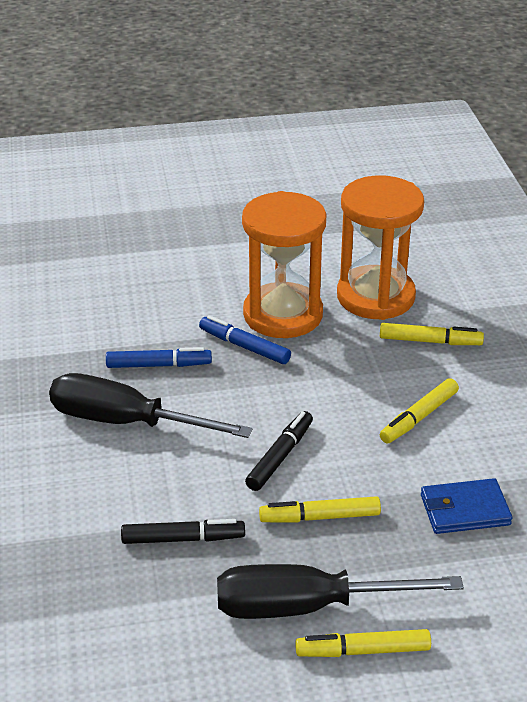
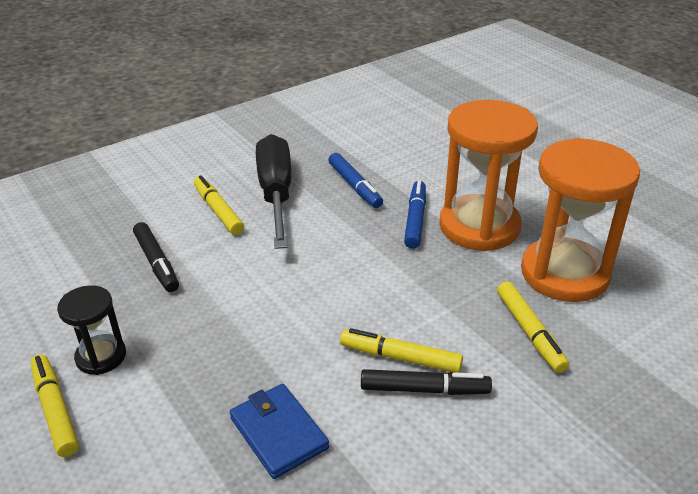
camera: 65 degrees right, 0 degrees up
black screwdriver [217,564,464,619] -> black hourglass [57,285,126,375]
black marker [245,411,313,491] -> black marker moved to [361,369,492,395]
yellow marker [259,496,381,522] -> yellow marker moved to [194,175,244,235]

